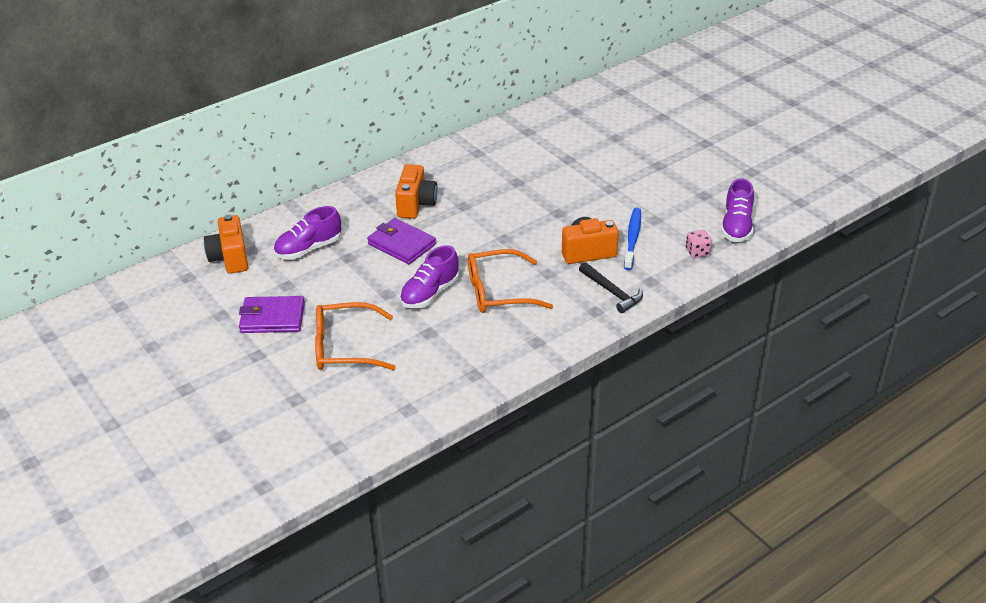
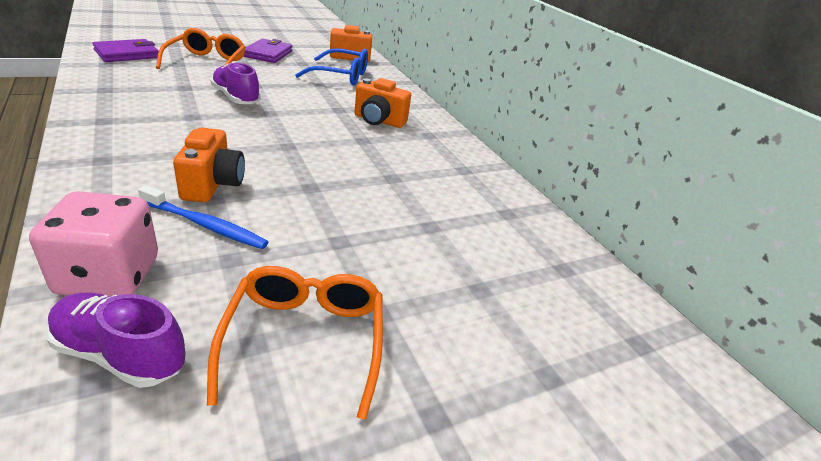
camera: 95 degrees right, 5 degrees down
purple shoe [274,206,341,259] -> blue glasses [295,48,368,85]
purple wallet [367,218,436,264] -> purple wallet moved to [92,39,159,62]
orange glasses [468,249,553,313] -> orange glasses moved to [207,266,383,420]
black hammer [579,262,643,313] -> none
pink dice [686,230,712,258] -> pink dice [29,191,158,296], size x2.15

